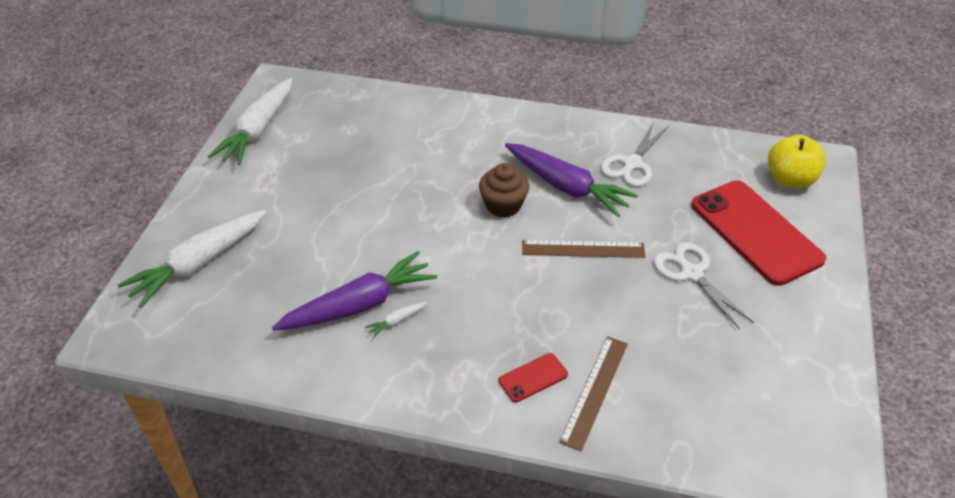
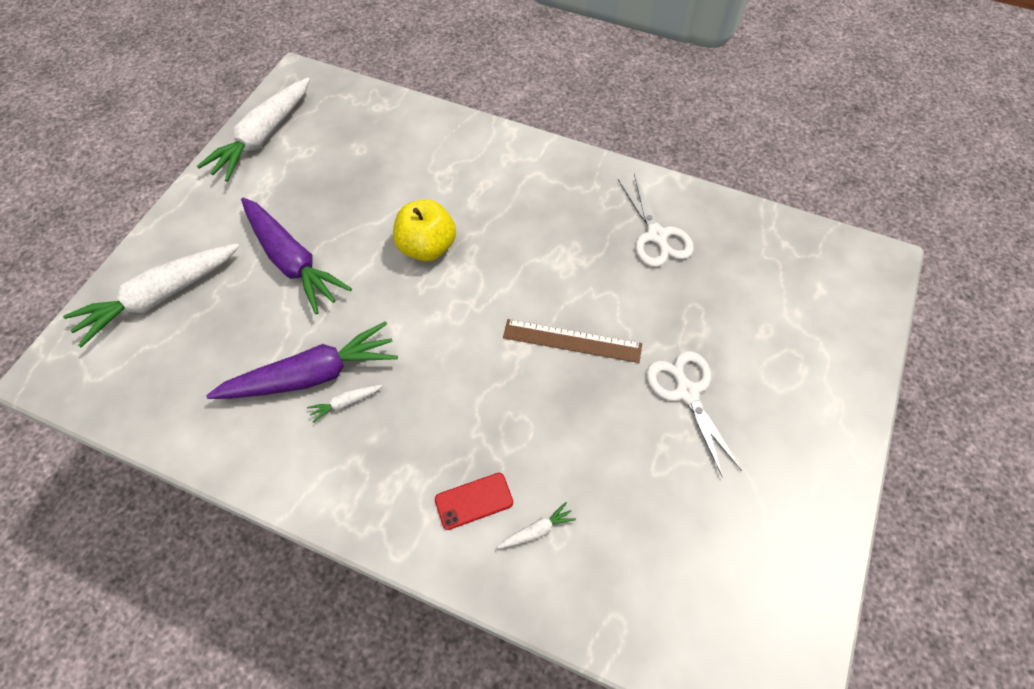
camera: 10 degrees right, 15 degrees up
brown cupcake [479,163,529,217] -> none
purple carrot [505,143,638,217] -> purple carrot moved to [241,198,352,314]
brown ruler [559,336,628,451] -> white carrot [497,502,576,549]
white scissors [601,123,668,187] -> white scissors turned 60 degrees counterclockwise [618,174,694,267]
red phone [691,180,826,286] -> none
yellow apple [768,135,826,188] -> yellow apple moved to [393,199,456,261]

